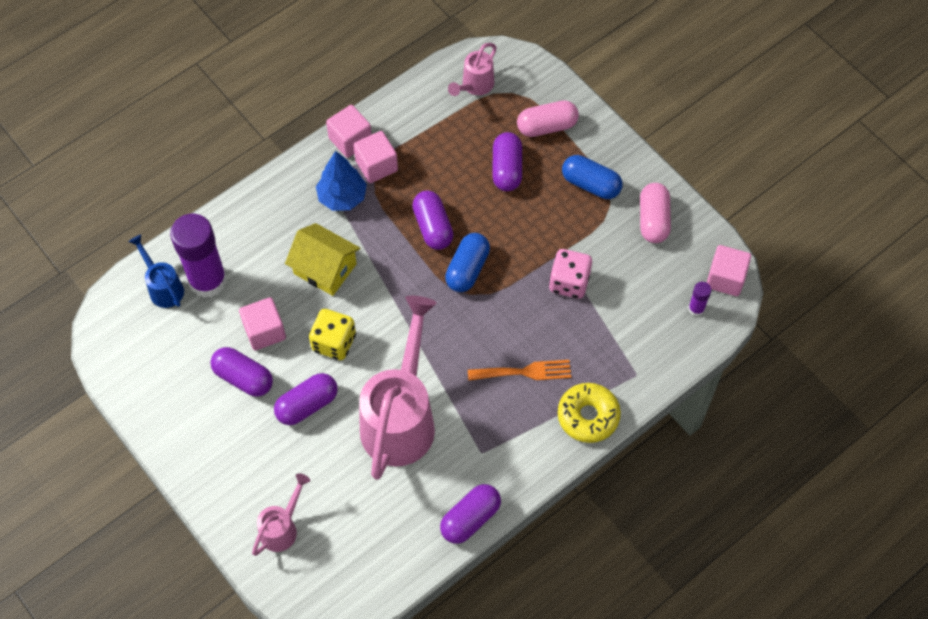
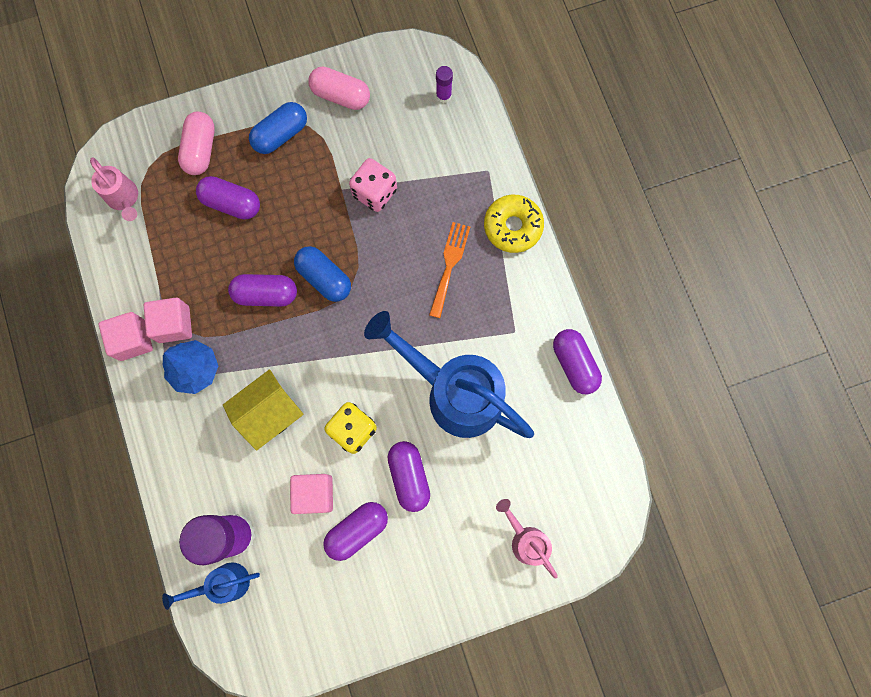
camera: 70 degrees left, 15 degrees up
pink watering can [359,295,437,480] -> blue watering can [364,311,534,438]
pink cube [707,245,751,296] -> none

